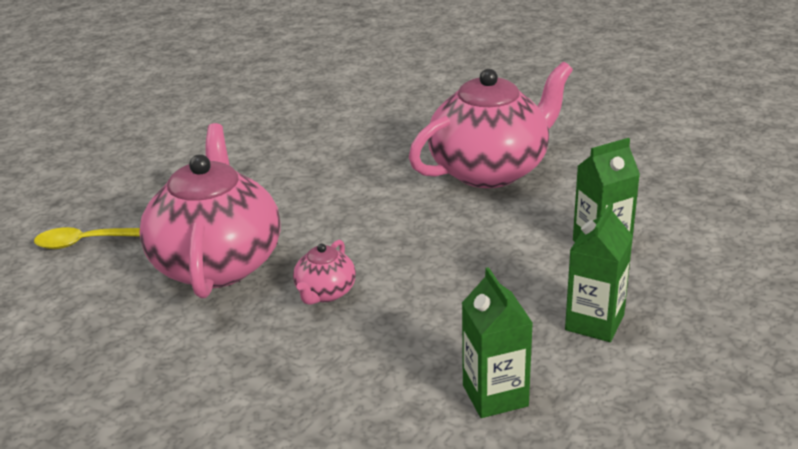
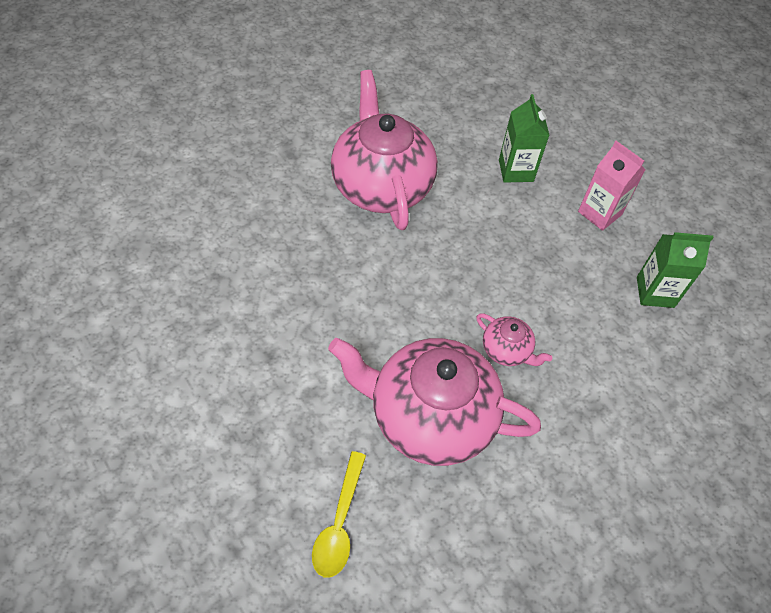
camera: 75 degrees left, 25 degrees up
green carton [565,202,633,342] -> pink carton [578,141,646,231]

